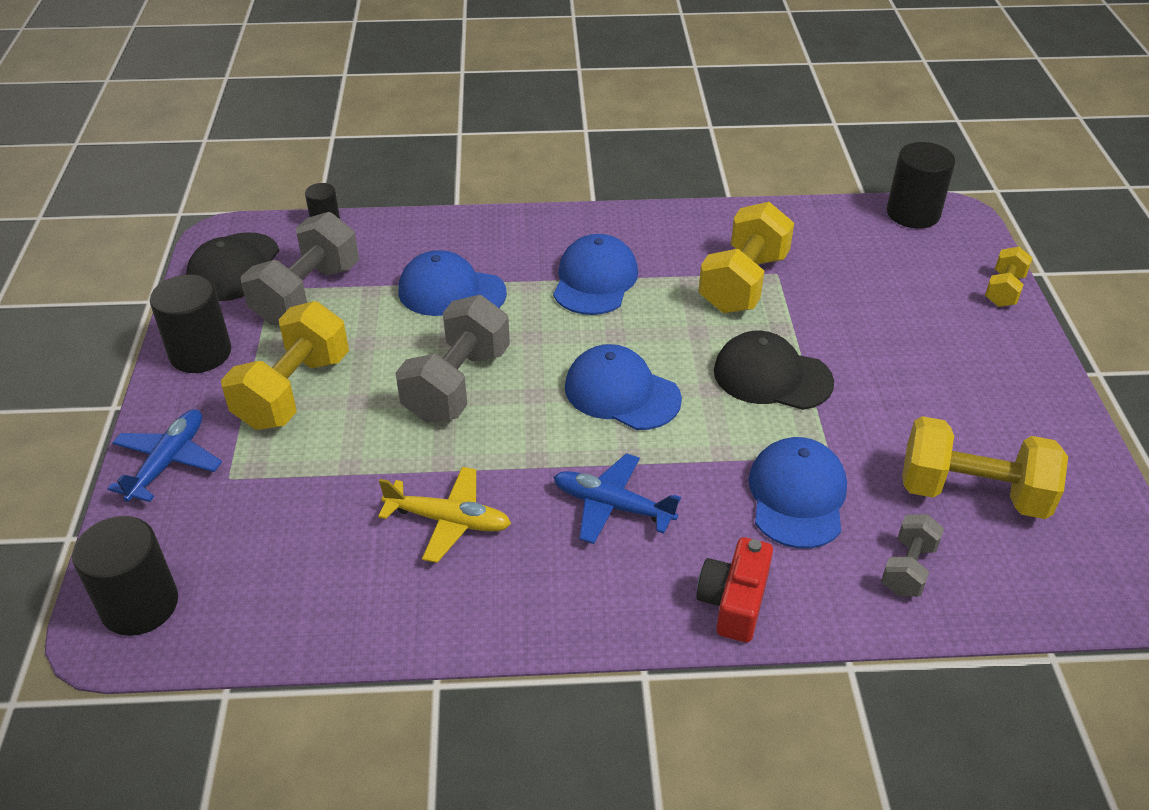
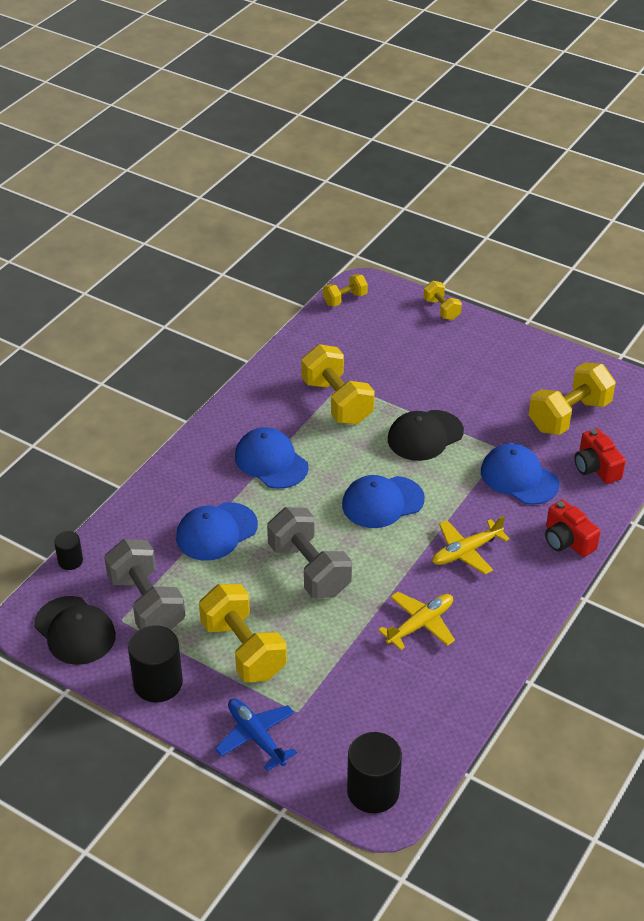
camera: 55 degrees left, 0 degrees up
blue plane [553,453,681,544] -> yellow plane [432,516,510,574]
grey dumbbell [881,514,944,597] -> red camera [574,428,626,484]
black cylinder [887,142,955,228] -> yellow dumbbell [323,274,368,307]

